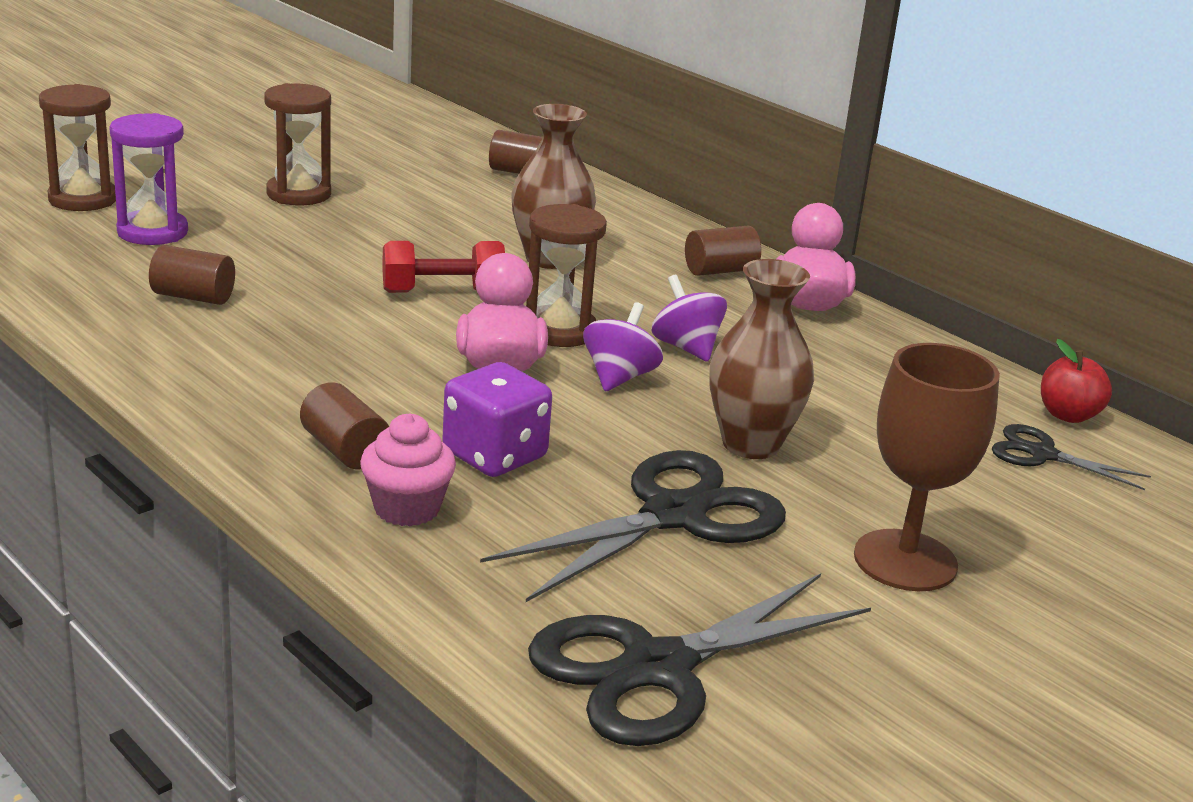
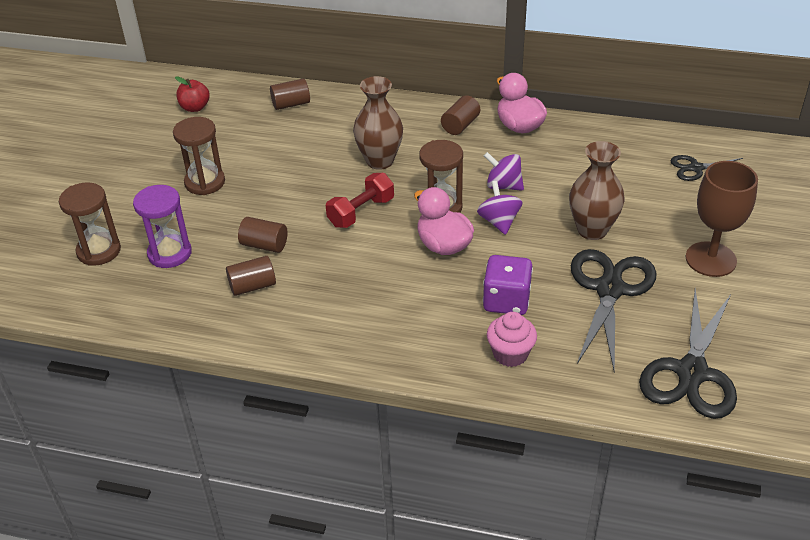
camera: 30 degrees left, 15 degrees up
brown cylinder [300,382,389,470] -> brown cylinder moved to [238,217,287,253]
red apple [1041,339,1112,423] -> red apple moved to [175,76,210,112]

